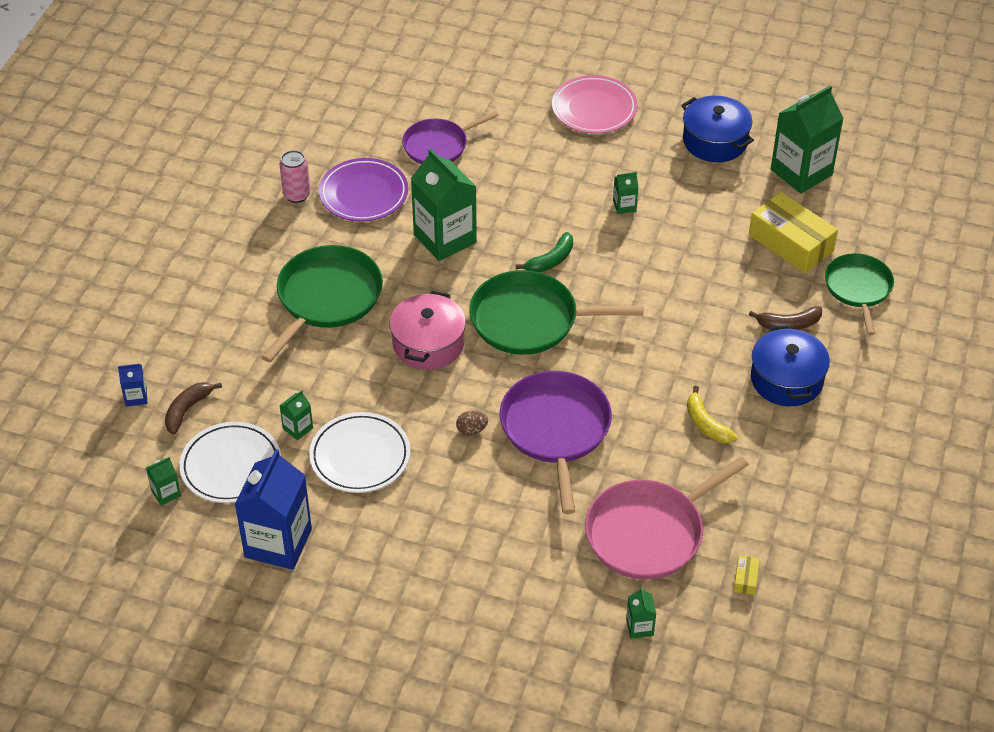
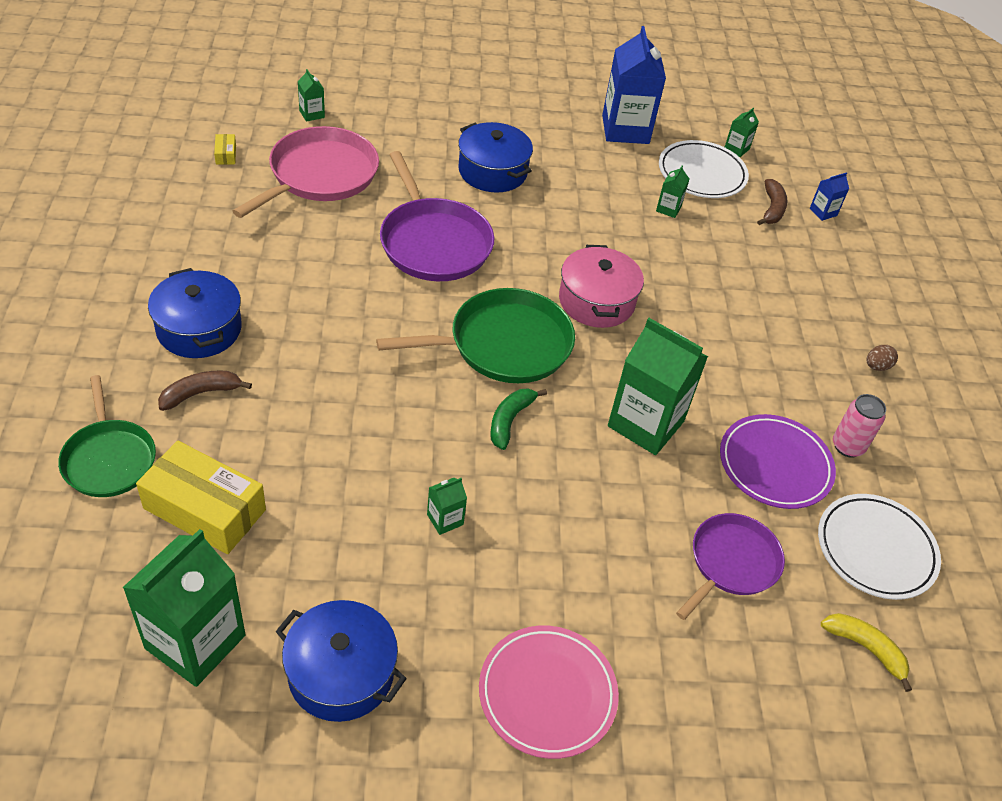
camera: 155 degrees right, 0 degrees up
green pan [261,245,383,362] -> none
white plate [309,412,410,493] -> white plate moved to [818,494,941,600]
brown egg [456,411,488,435] -> brown egg moved to [867,345,898,371]
yellow banana [687,386,738,443] -> yellow banana moved to [821,613,912,692]
none -> blue pot [458,122,533,192]

